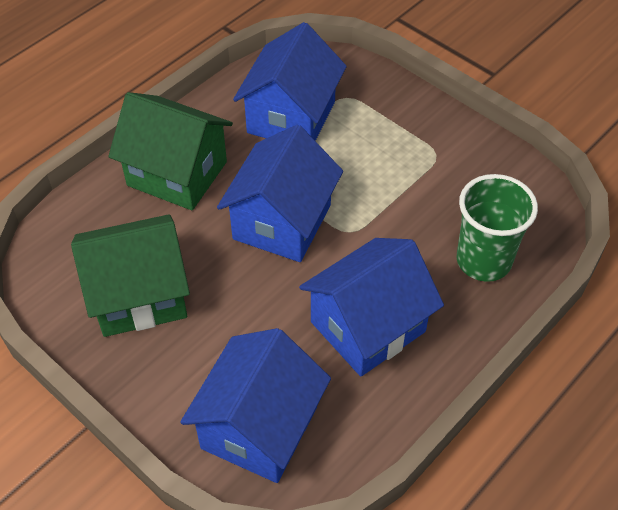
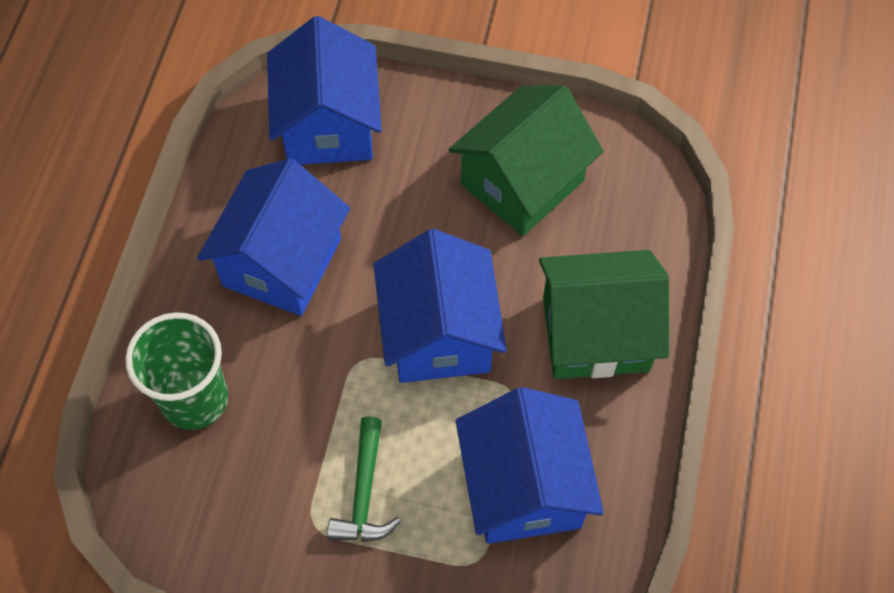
camera: 150 degrees right, 10 degrees up
none -> green hammer [327,416,401,542]

